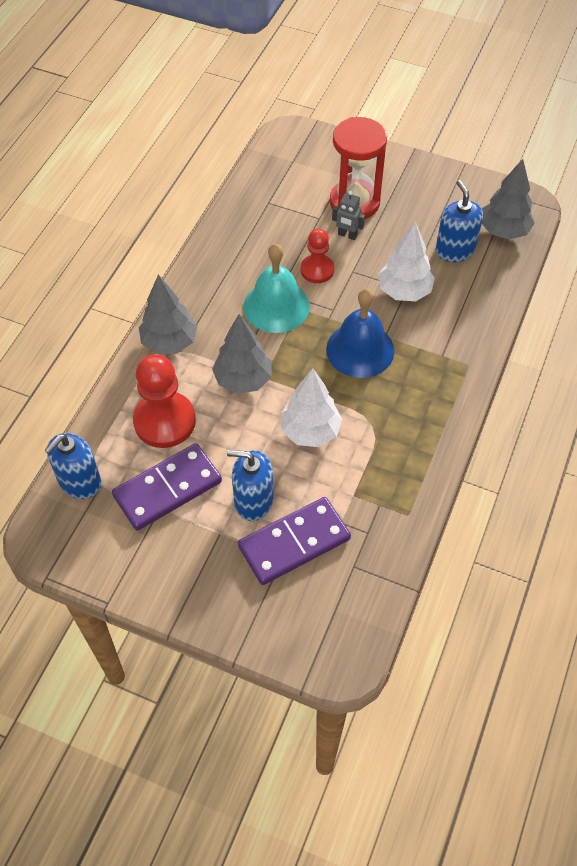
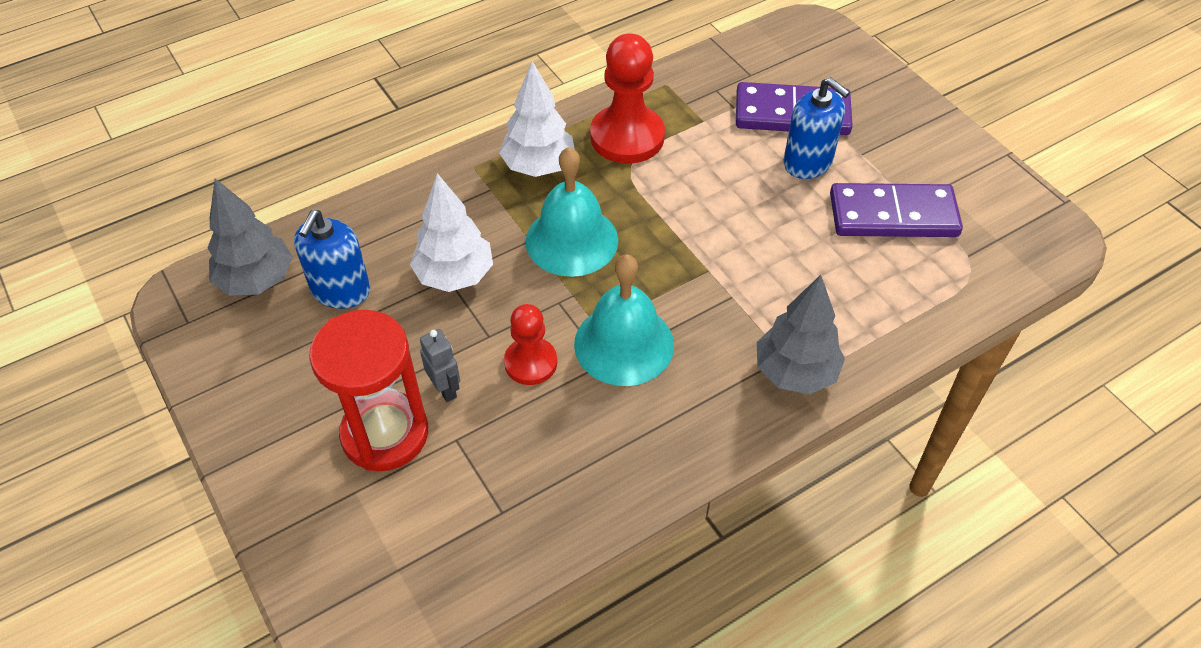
camera: 145 degrees left, 5 degrees down
blue soap dispenser [44,433,101,499] -> none
red pawn [133,354,196,448] -> red pawn moved to [590,33,665,164]
grey tree [212,314,272,394] -> none
white tree [281,368,342,447] -> white tree moved to [499,61,575,177]
blue bell [326,289,394,378] -> turquoise bell [525,147,618,277]

